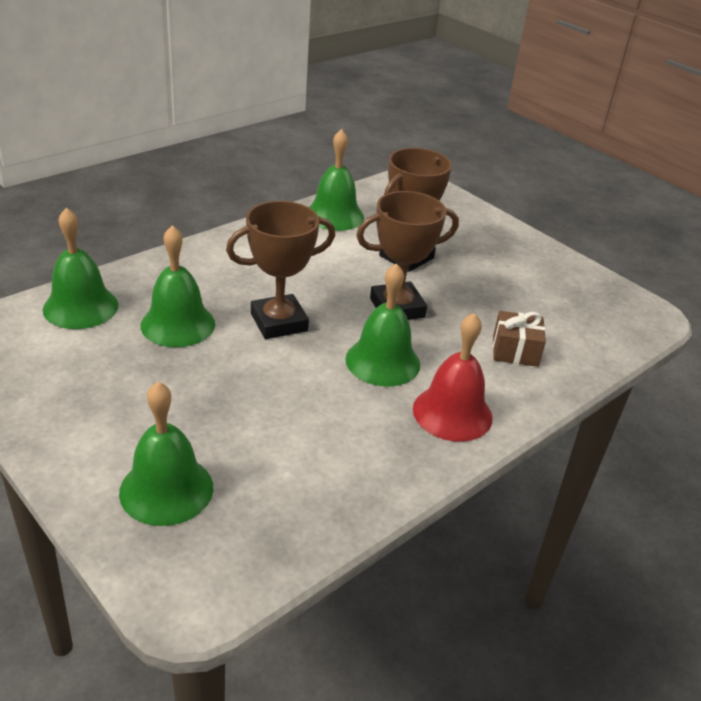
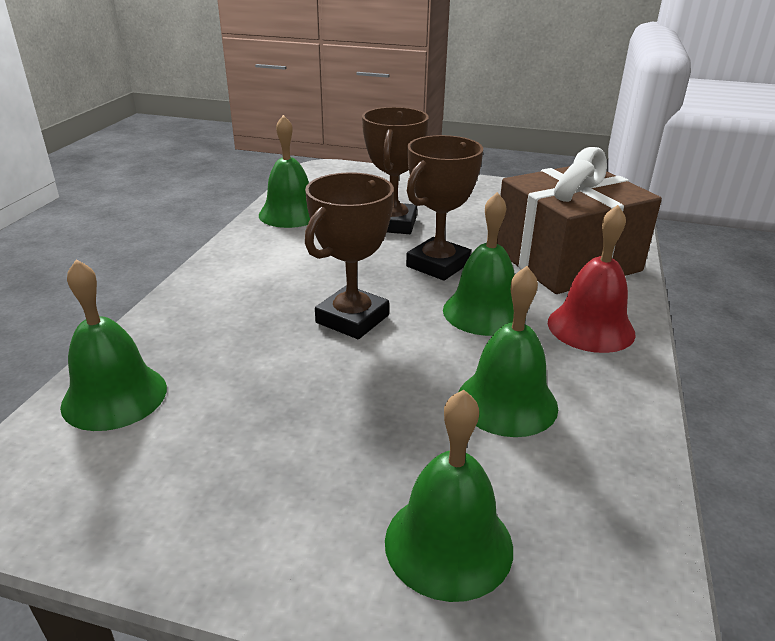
camera: 30 degrees left, 5 degrees down
green bell [141,225,215,347] -> green bell moved to [459,266,558,437]
brown gift [493,311,546,367] -> brown gift [497,147,662,294], size x2.43

